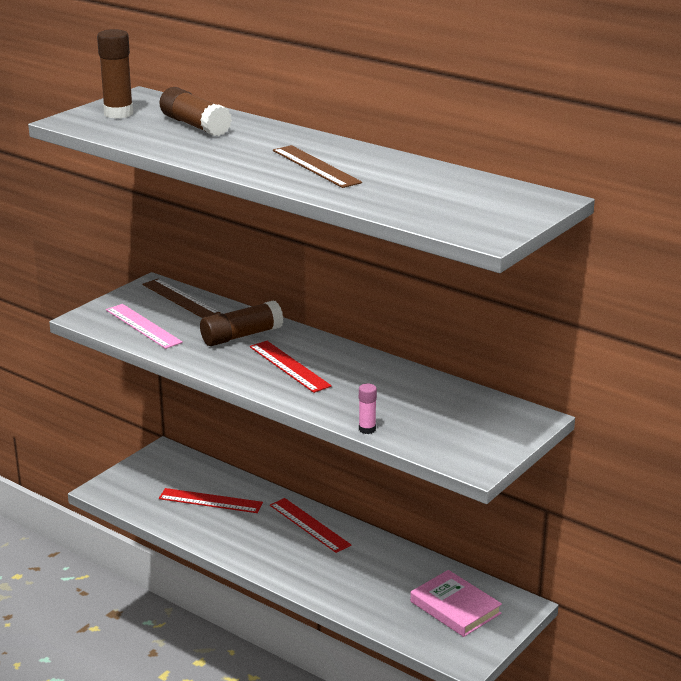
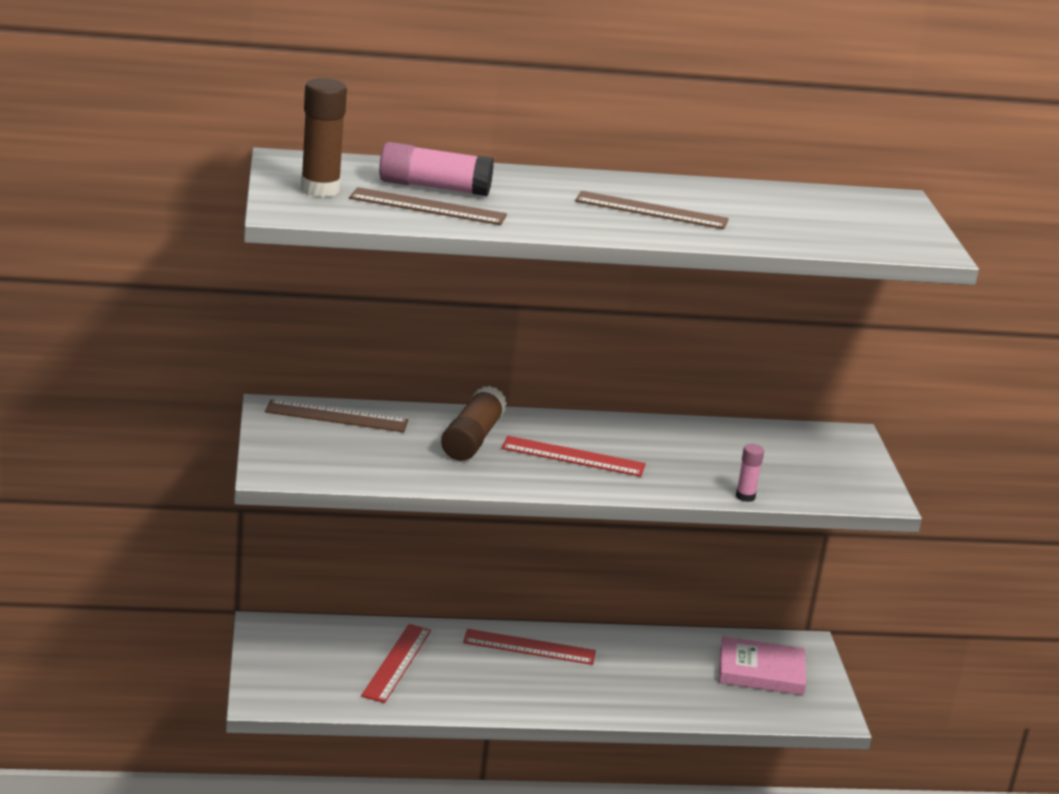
camera: 45 degrees left, 0 degrees up
pink ruler [106,304,183,349] -> none
red ruler [159,488,263,513] -> red ruler turned 45 degrees counterclockwise [361,624,431,703]
brown glue stick [160,87,232,136] -> pink glue stick [379,142,494,196]
none -> brown ruler [349,187,507,225]

